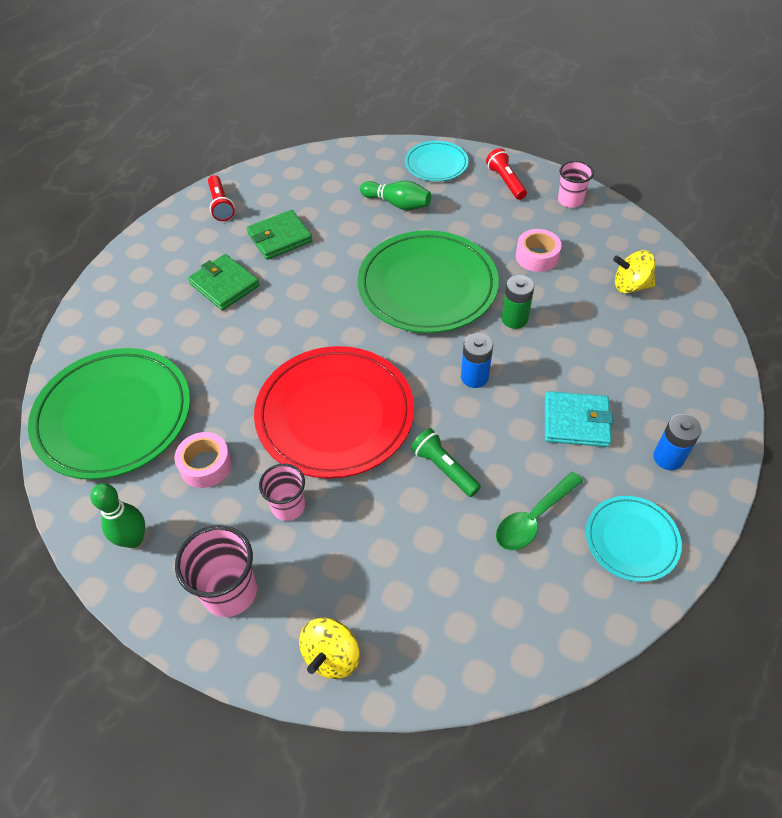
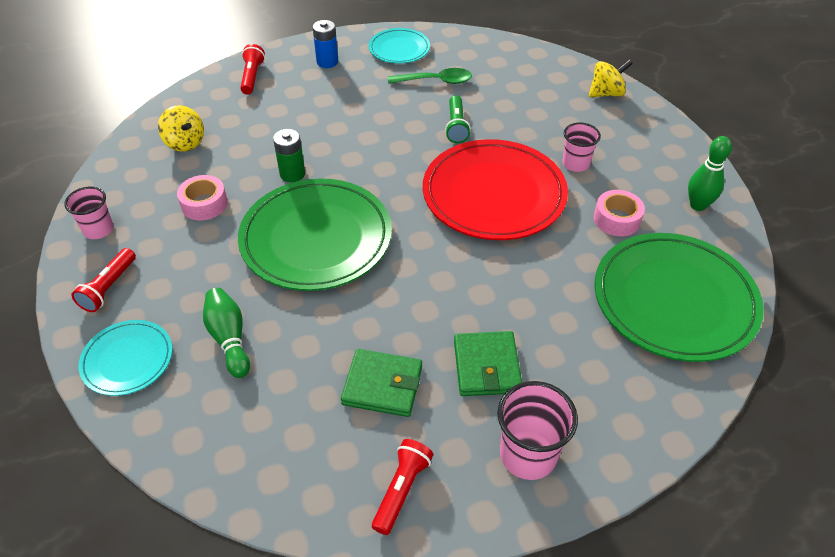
camera: 140 degrees left, 5 degrees down
pink cup [175,525,257,617] -> pink cup moved to [497,381,578,480]
blue battery [461,333,493,388] -> none
turquoise wallet [545,391,613,447] -> none
none -> red flashlight [240,44,265,95]

